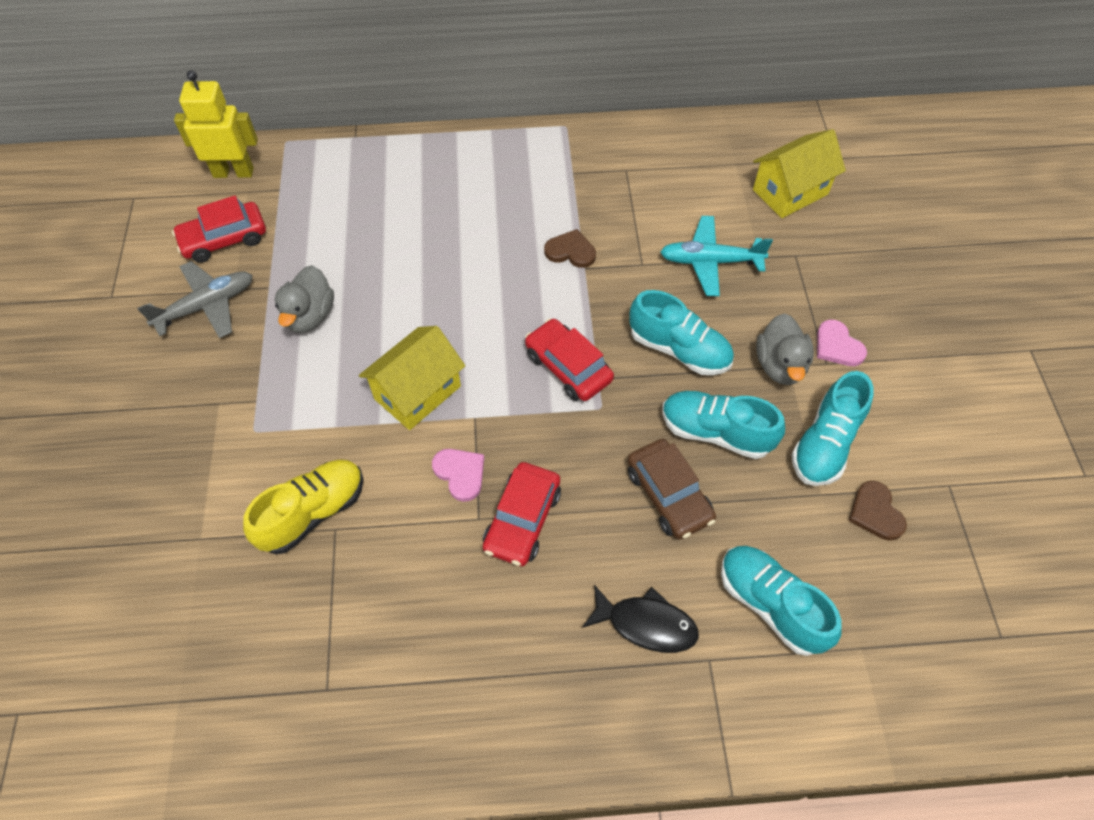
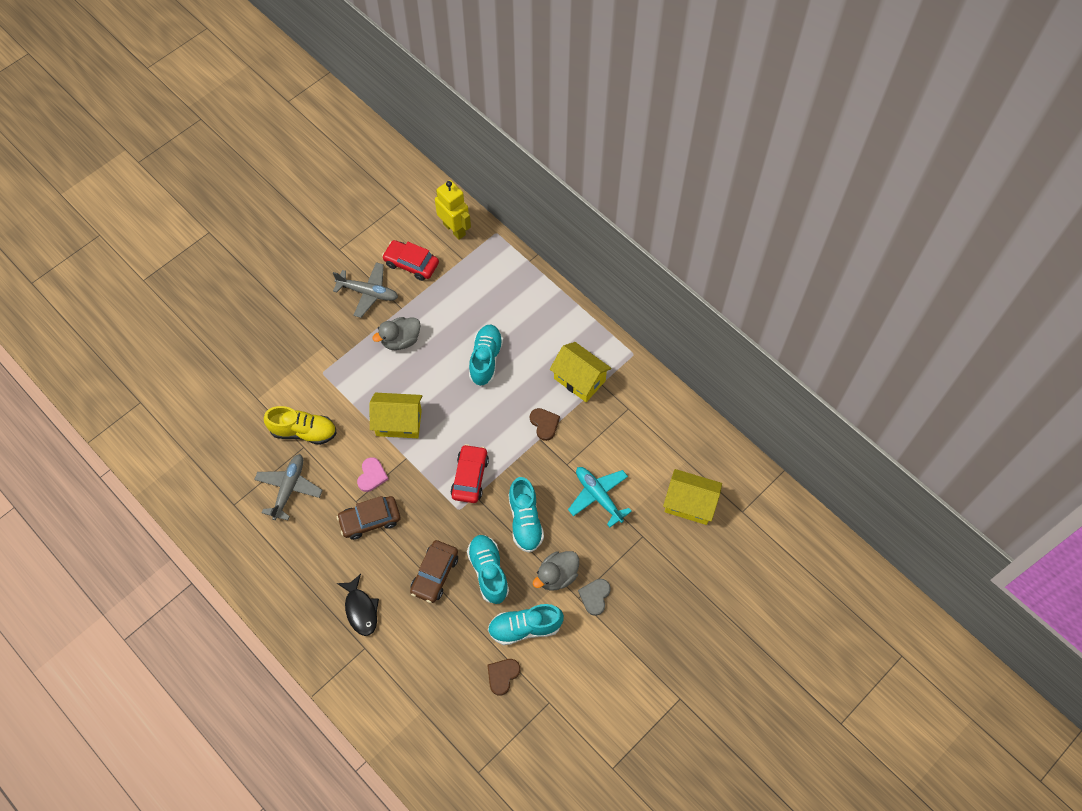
camera: 50 degrees right, 5 degrees up
red car [483,462,561,566] -> brown car [337,496,400,540]
turquoise shoe [721,546,842,656] -> turquoise shoe moved to [469,325,503,386]
pink heart [817,320,867,366] -> grey heart [578,579,611,616]
none -> grey plane [254,454,323,520]
none -> yellow house [550,342,612,402]

